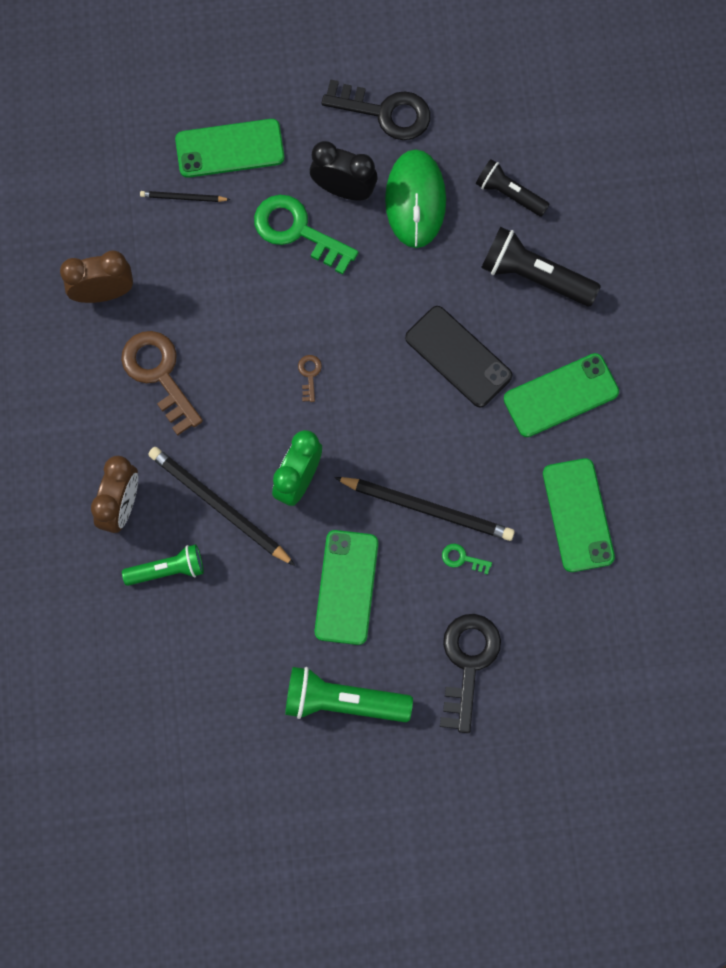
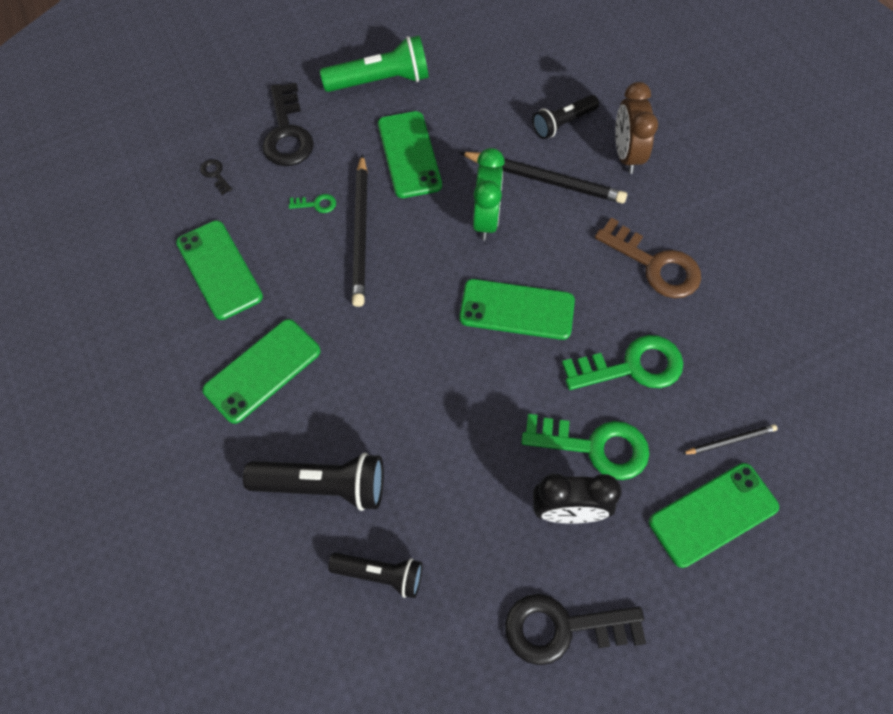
camera: 160 degrees right, 10 degrees down
brown clock [60,250,133,303] -> none
green flashlight [122,544,204,586] -> black flashlight [532,95,599,139]
brown key [298,355,322,402] -> green phone [459,279,575,340]
black pencil [334,477,515,541] -> black pencil turned 90 degrees counterclockwise [352,154,368,307]
green mouse [385,149,446,248] -> none
black phone [405,306,512,408] -> none
none -> black key [200,159,233,195]
none -> green key [562,335,683,390]

